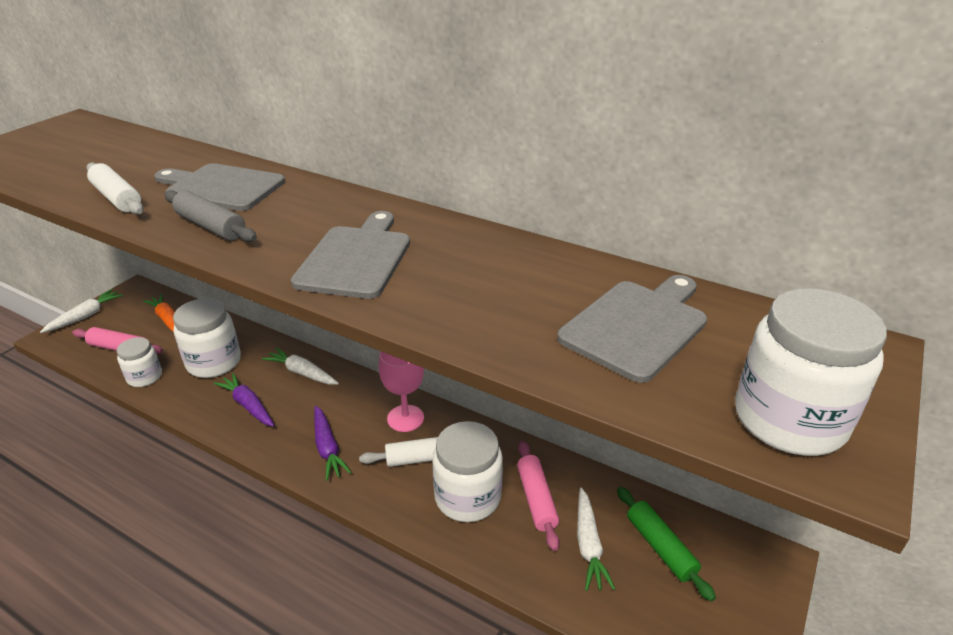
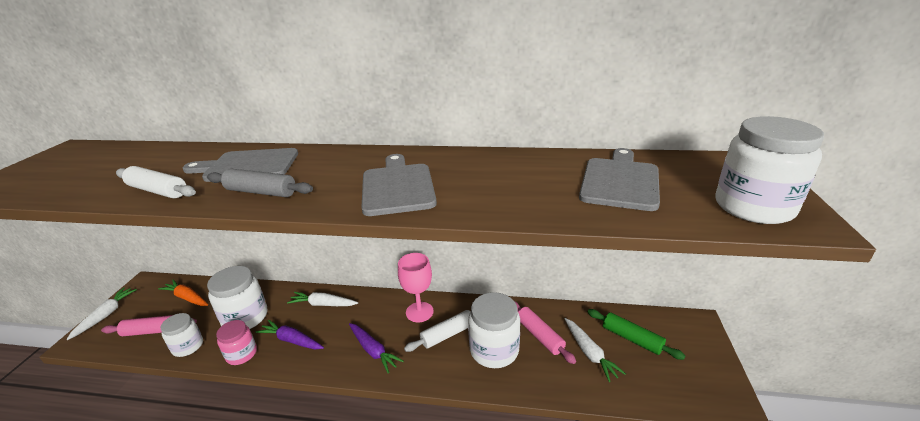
camera: 20 degrees left, 5 degrees down
none -> pink jar [216,320,257,365]

